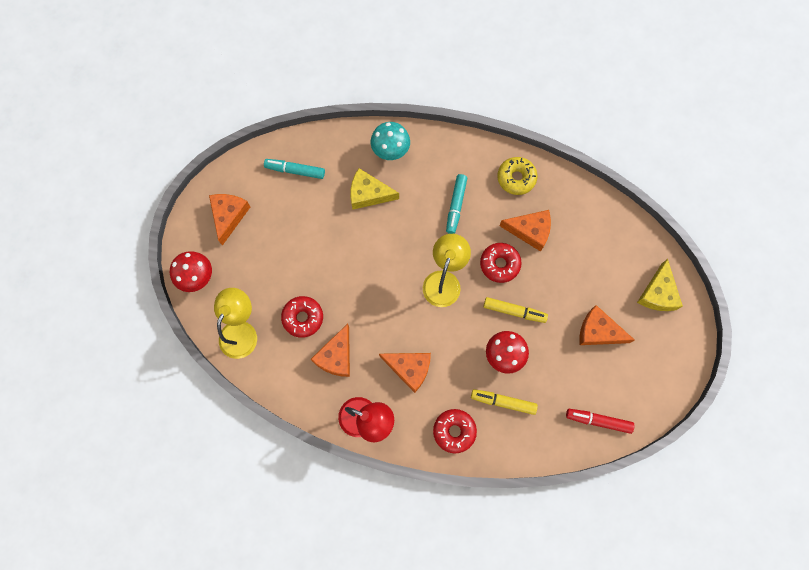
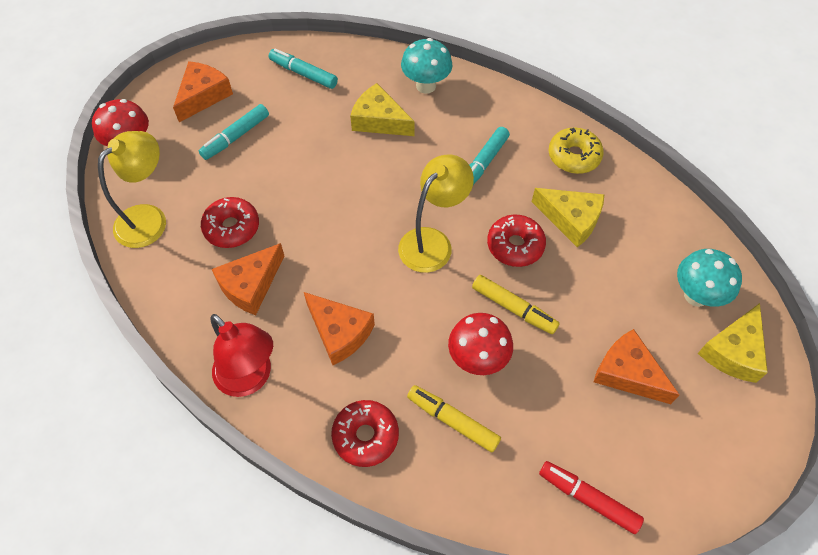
camera: 20 degrees right, 15 degrees down
orange cheese [499,210,551,252] -> yellow cheese [532,188,604,247]
none -> turquoise marker [199,104,269,160]
none -> turquoise mushroom [677,249,742,307]

